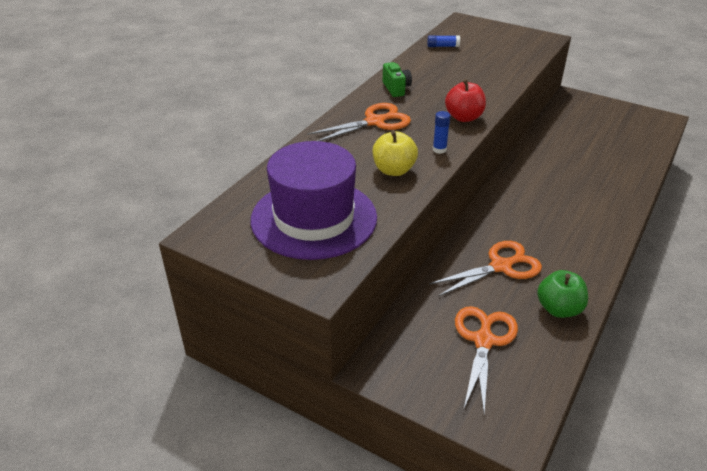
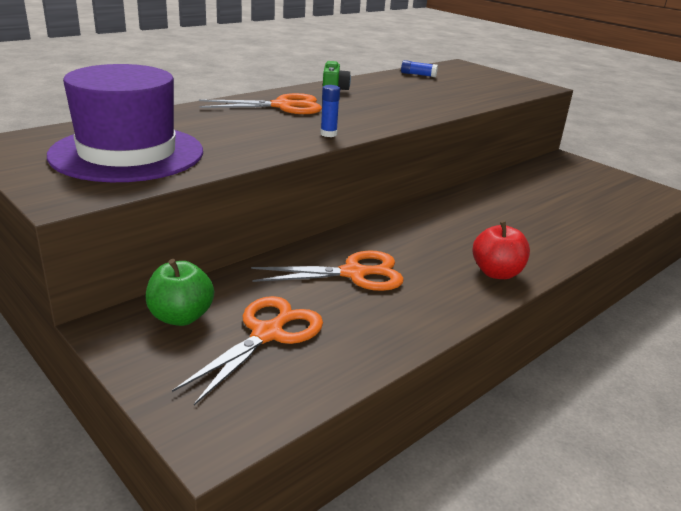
camera: 15 degrees right, 10 degrees down
yellow apple [373,130,418,176] -> none
red apple [445,79,486,122] -> red apple moved to [473,220,530,279]
green apple [537,270,588,318] -> green apple moved to [146,259,214,326]

